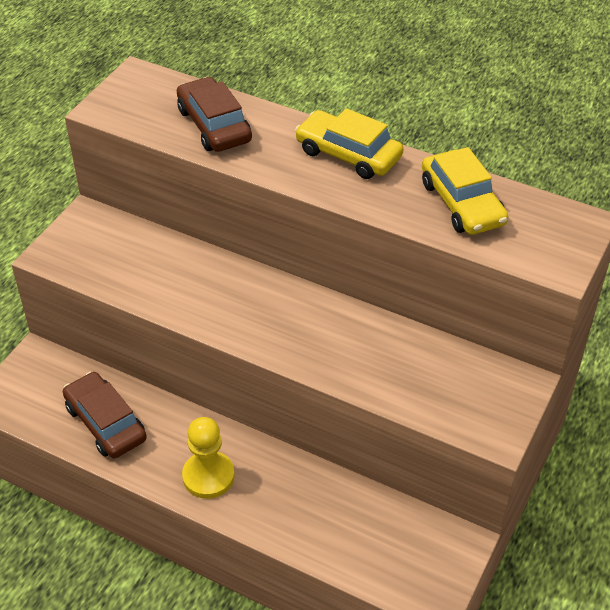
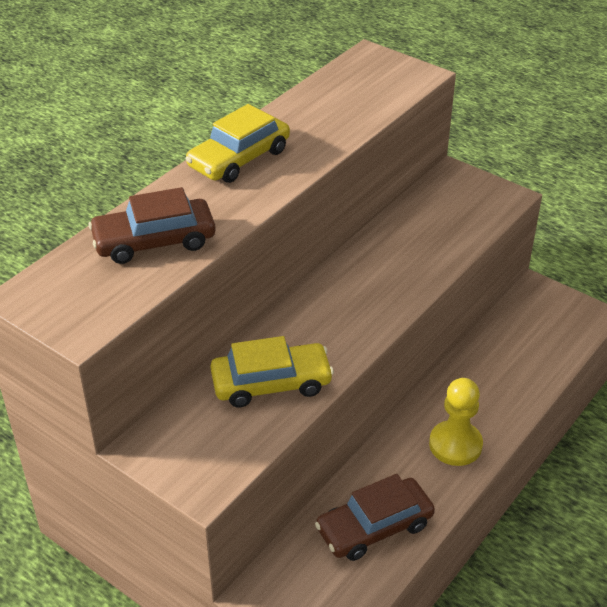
camera: 80 degrees left, 5 degrees down
yellow car [422,147,509,235] -> yellow car moved to [210,336,334,407]

